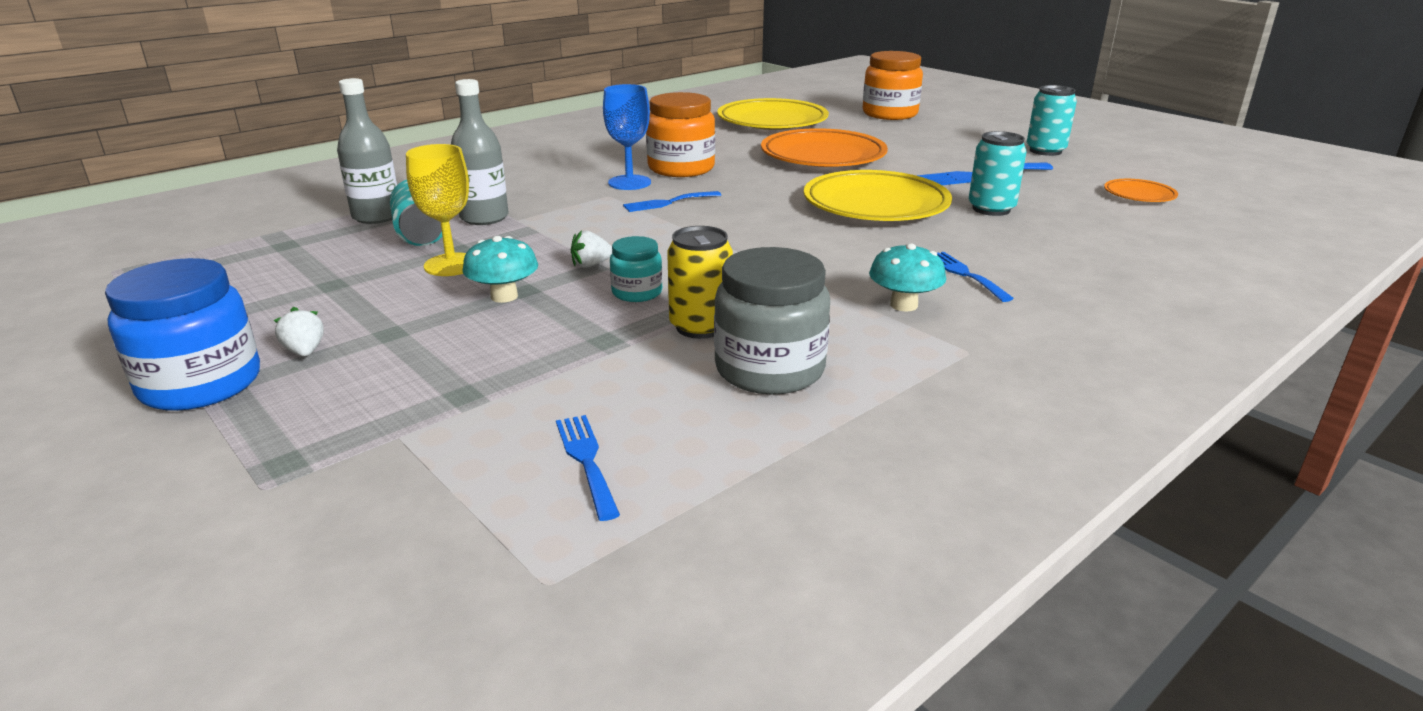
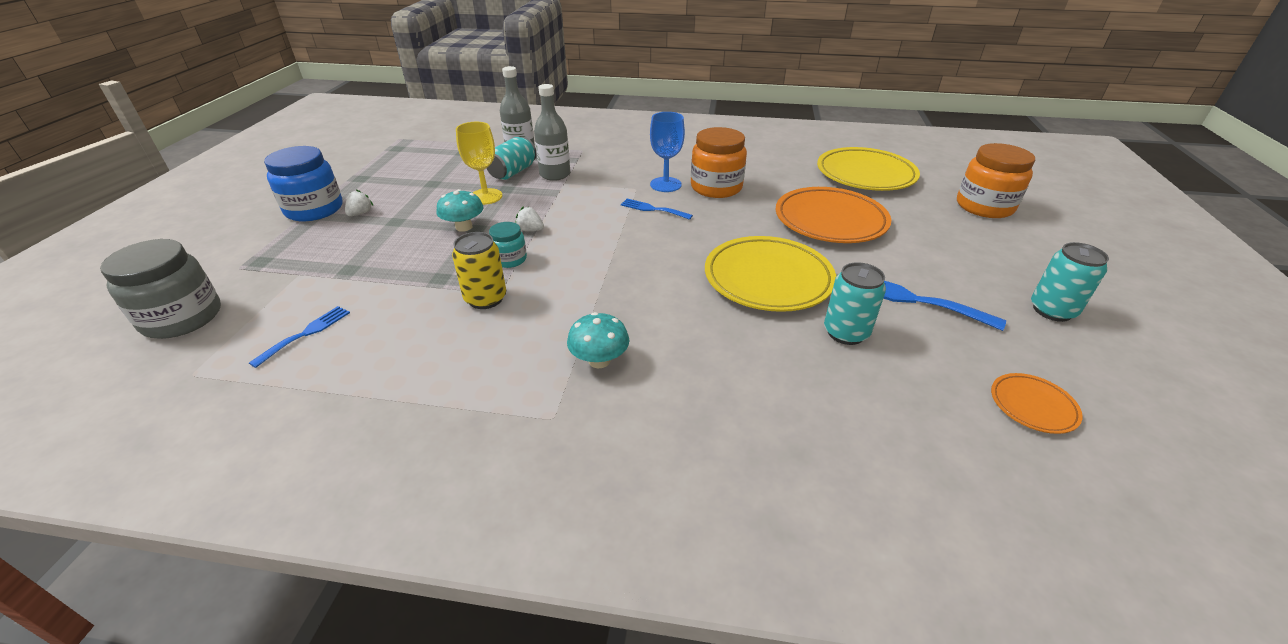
camera: 50 degrees right, 10 degrees up
grey jar [714,247,830,395] -> grey jar moved to [100,239,221,339]
blue fork [937,252,1014,302] -> none

